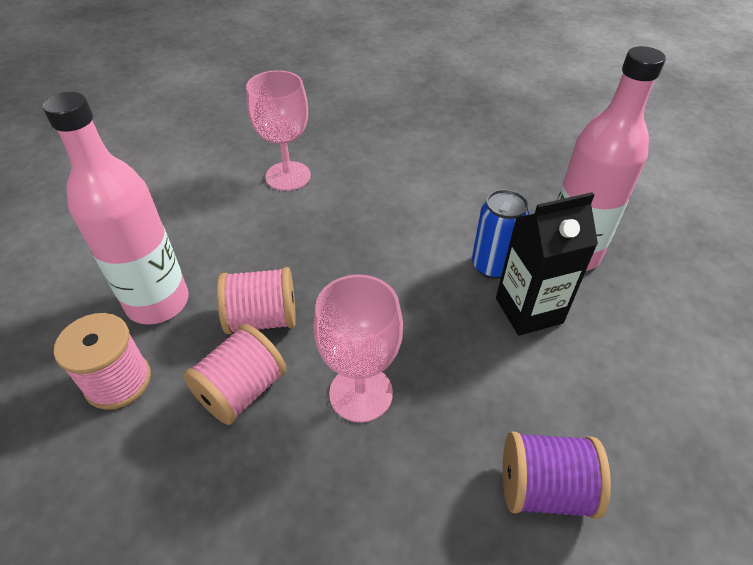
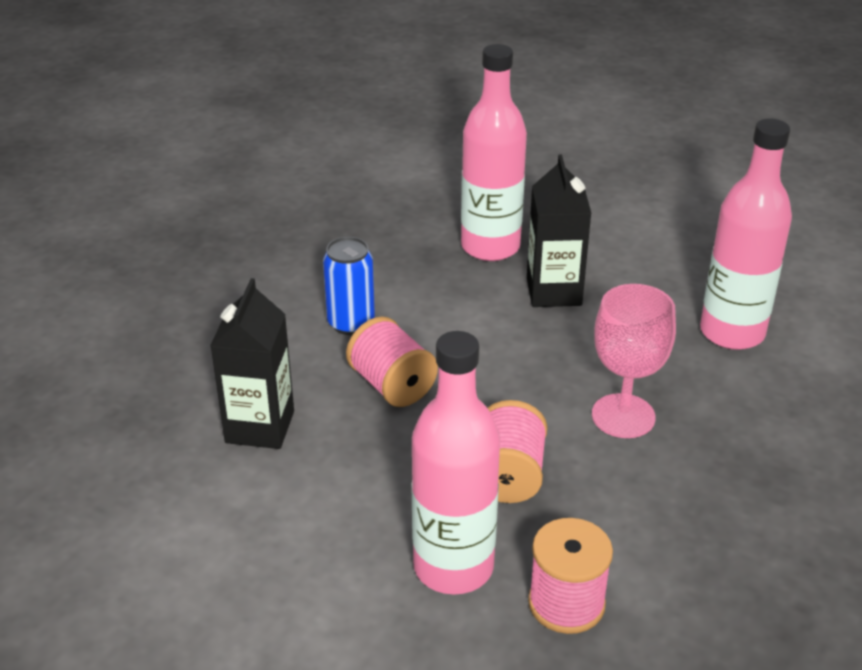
camera: 75 degrees left, 10 degrees down
pink spool [183,324,286,425] -> pink spool moved to [346,316,438,407]
pink goblet [246,70,311,191] -> black carton [210,278,294,449]
blue can [472,189,529,279] -> blue can moved to [323,237,375,335]
purple spool [503,431,611,519] -> pink bottle [700,119,792,350]

